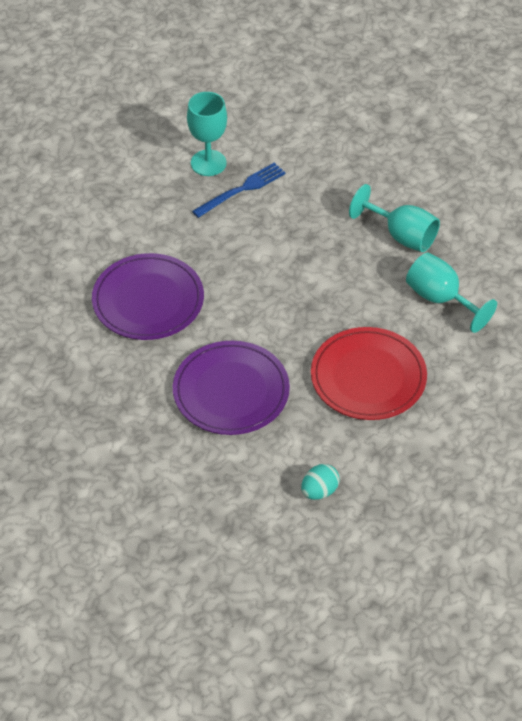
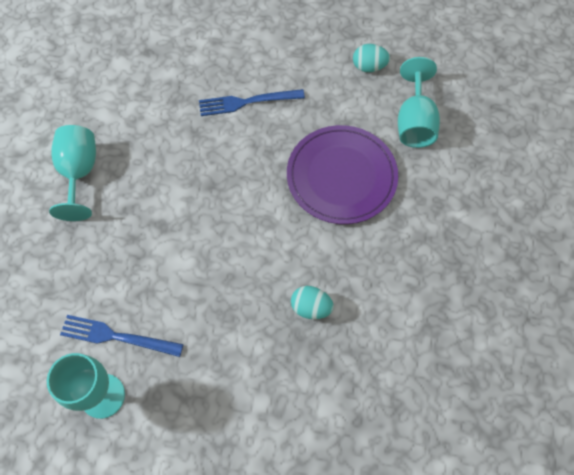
camera: 130 degrees left, 15 degrees up
purple plate [92,253,204,340] -> turquoise egg [291,286,334,319]
red plate [311,327,427,420] -> blue fork [199,89,305,116]
turquoise goblet [406,253,497,333] -> turquoise goblet moved to [398,57,440,148]

